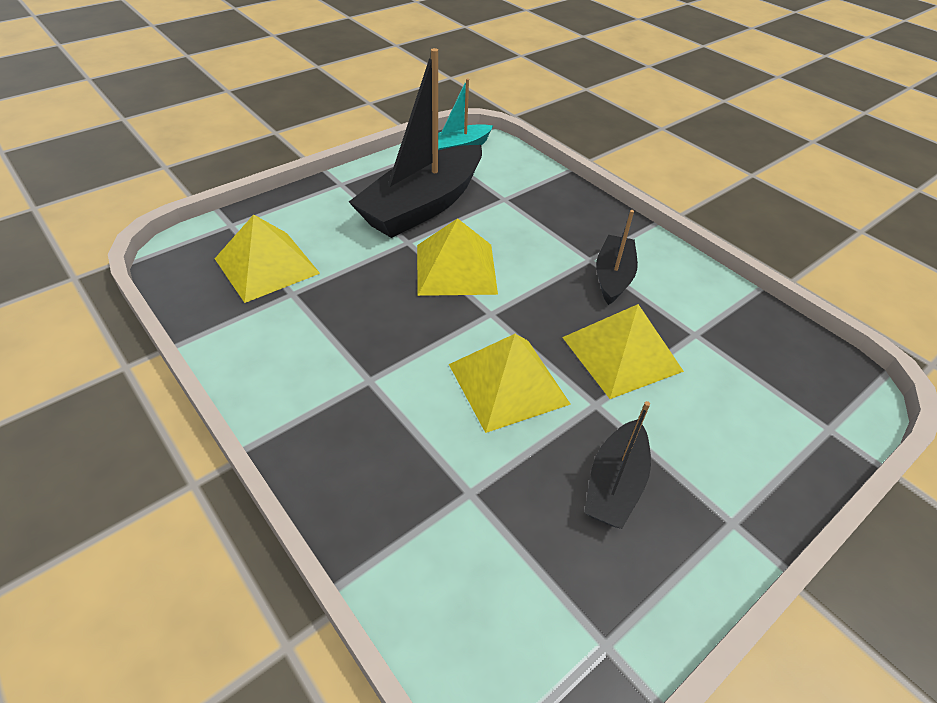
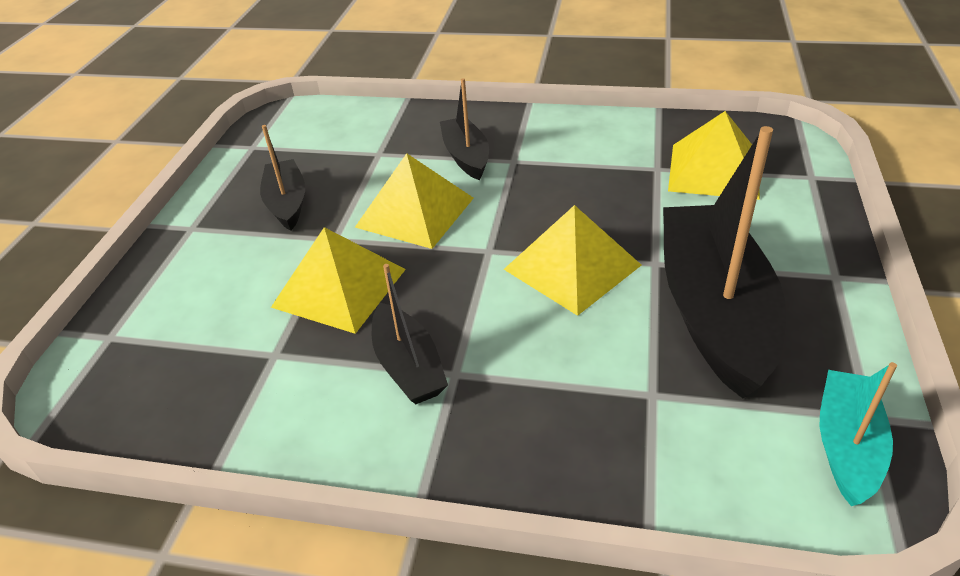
camera: 145 degrees right, 5 degrees down
none -> black boat [440,78,489,180]

